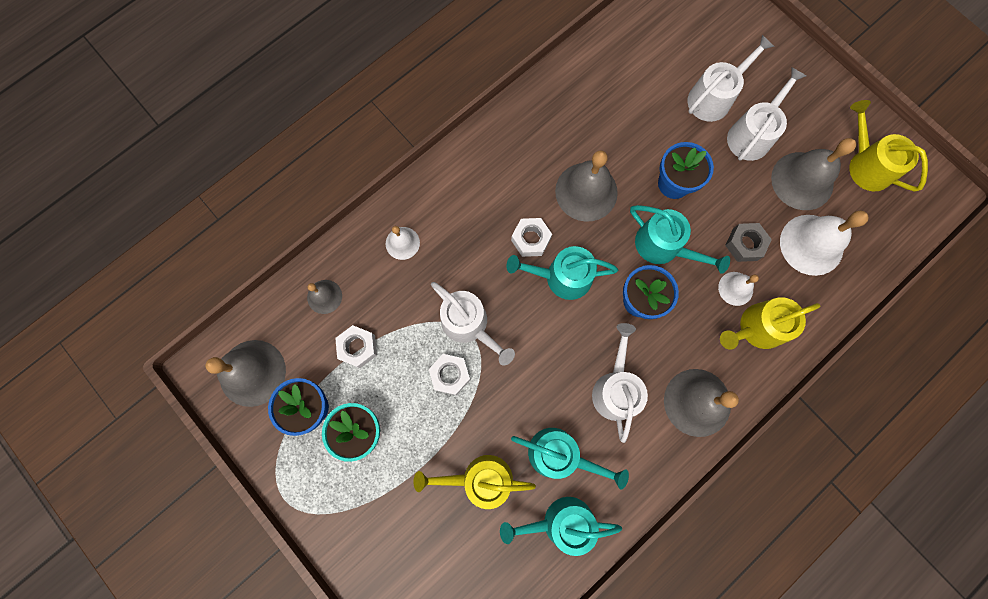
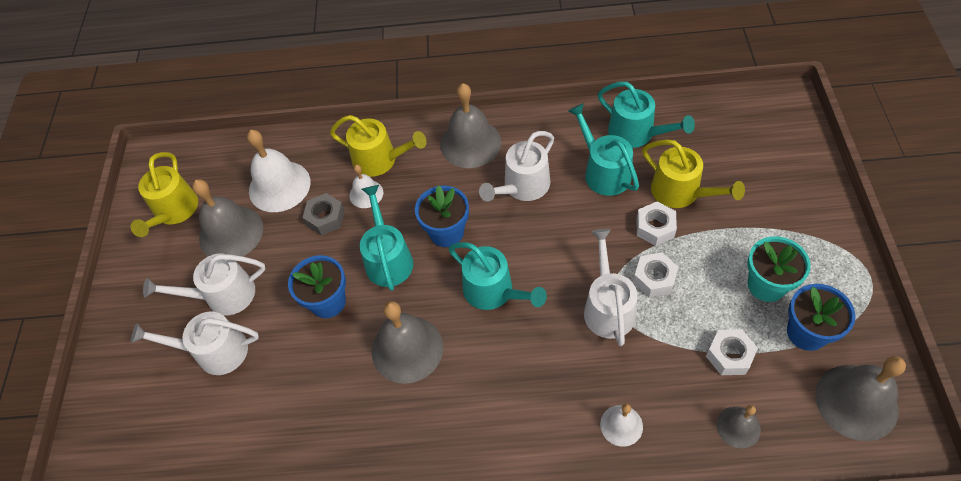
camera: 135 degrees left, 20 degrees down
white nut [511,218,552,257] -> white nut moved to [637,202,677,246]

